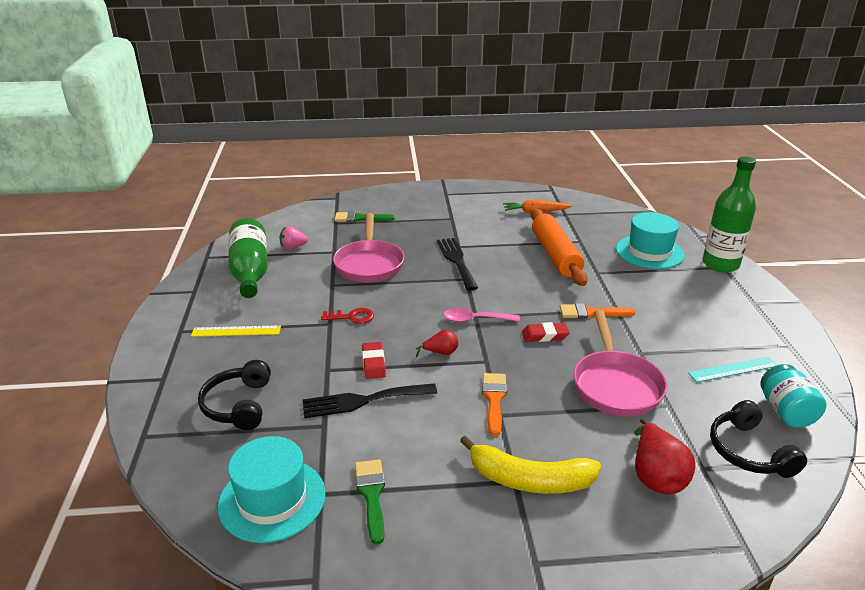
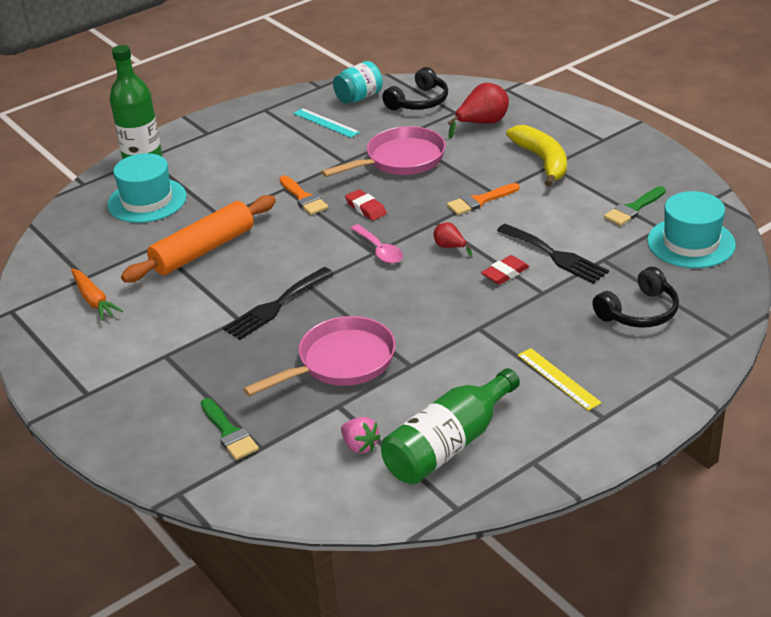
camera: 120 degrees left, 5 degrees up
red key [321,308,374,324] -> none

